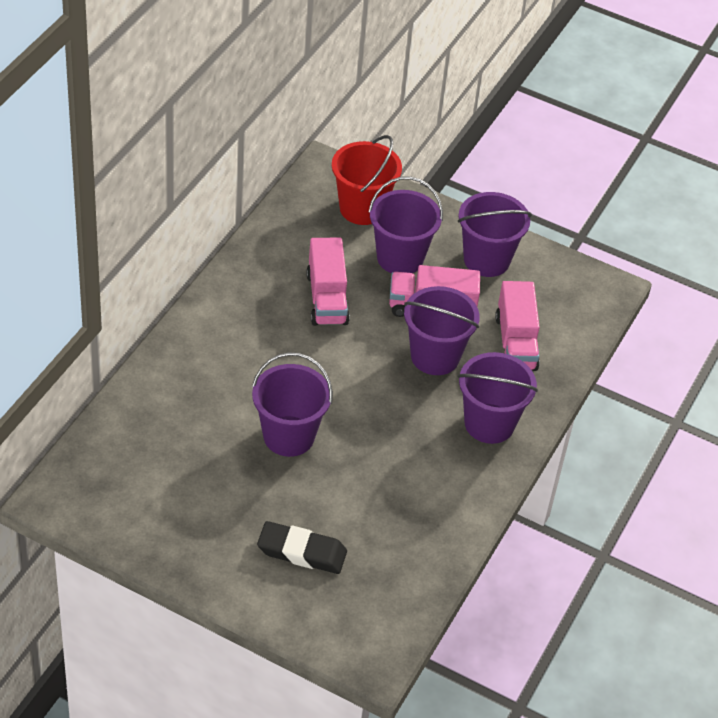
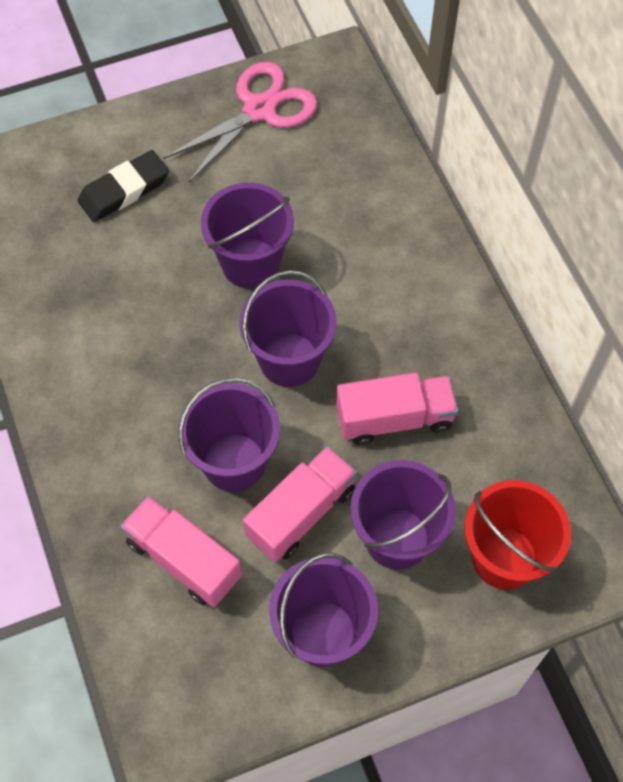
camera: 135 degrees right, 15 degrees up
pink truck [306,238,350,326] -> pink truck turned 135 degrees clockwise [336,373,458,445]
purple bucket [458,352,538,444] -> purple bucket moved to [240,270,337,387]
none -> pink scissors [163,62,317,182]

